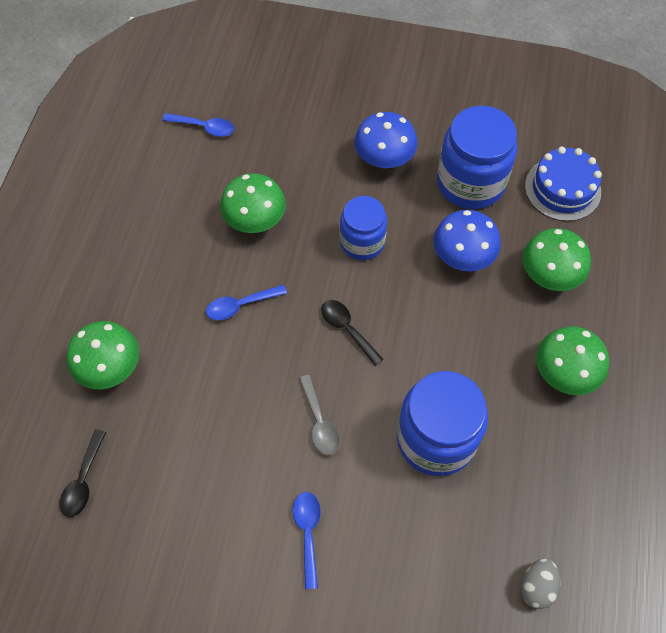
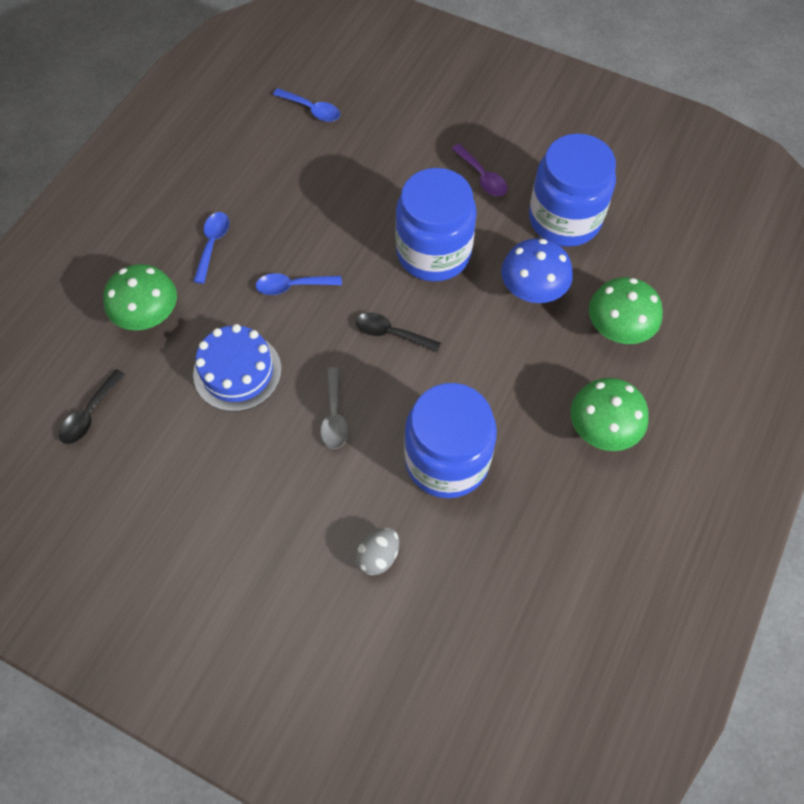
camera: 15 degrees right, 0 degrees up
green mushroom [220,173,286,233] -> none
blue spoon [293,492,321,589] -> blue spoon moved to [193,212,229,284]
black spoon [321,300,384,366] -> black spoon turned 45 degrees counterclockwise [356,312,441,352]
blue jar [340,196,387,260] -> blue jar [395,168,477,282], size x1.58
blue mushroom [354,112,418,168] -> purple spoon [452,144,508,196]
grey egg [520,558,560,609] -> grey egg moved to [355,528,399,575]
blue cake [525,147,602,221] -> blue cake moved to [193,324,282,412]

